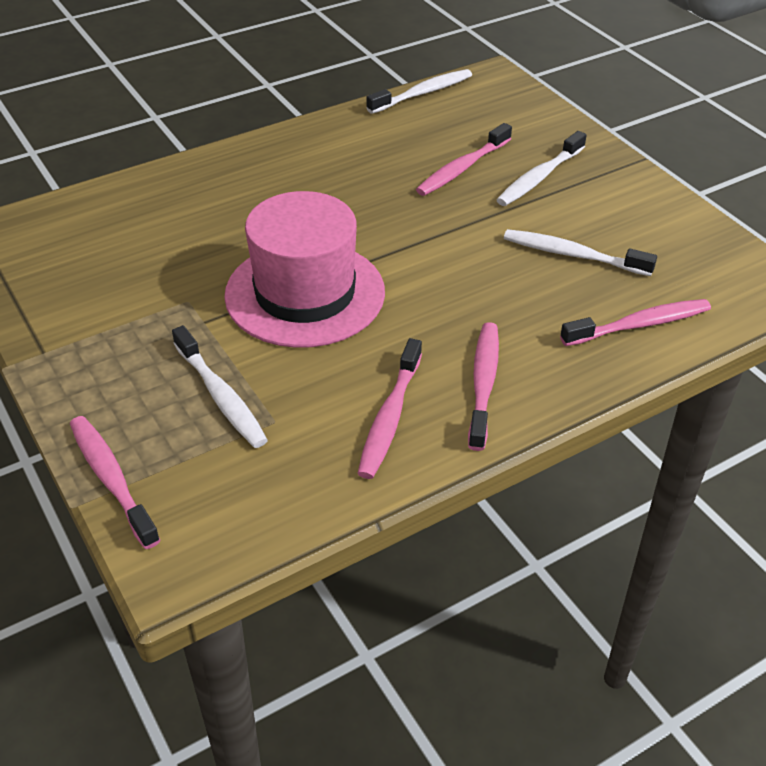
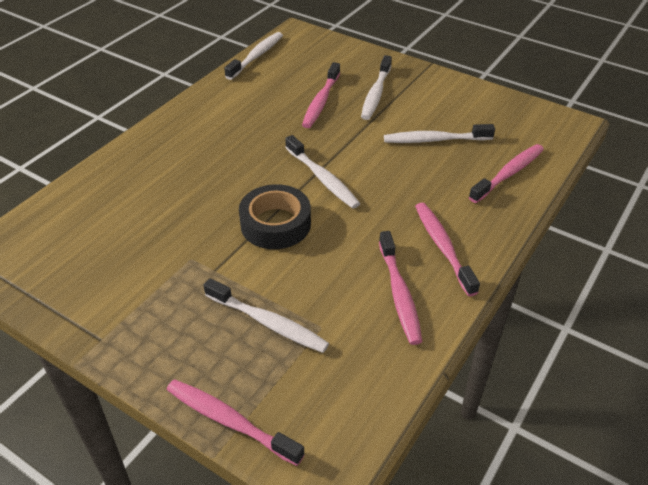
camera: 25 degrees left, 0 degrees up
pink hat [224,191,385,348] -> black tape [239,184,311,249]
none -> white toothbrush [285,135,360,209]

